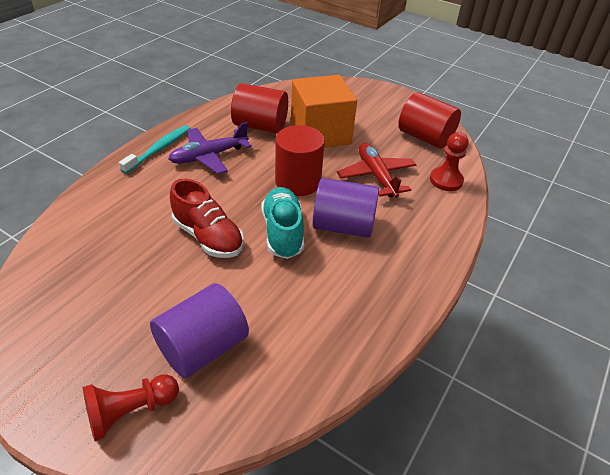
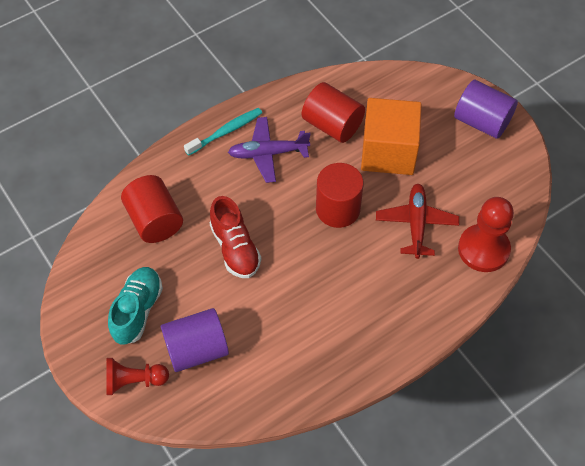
camera: 25 degrees right, 15 degrees up
turquoise shoe [261,187,304,259] -> turquoise shoe moved to [108,267,163,345]
purple cylinder [313,178,379,238] -> purple cylinder moved to [454,80,518,139]
red cylinder [398,92,461,149] -> red cylinder moved to [121,175,183,243]
red pawn [430,132,468,191] -> red pawn [458,197,514,272], size x1.52

